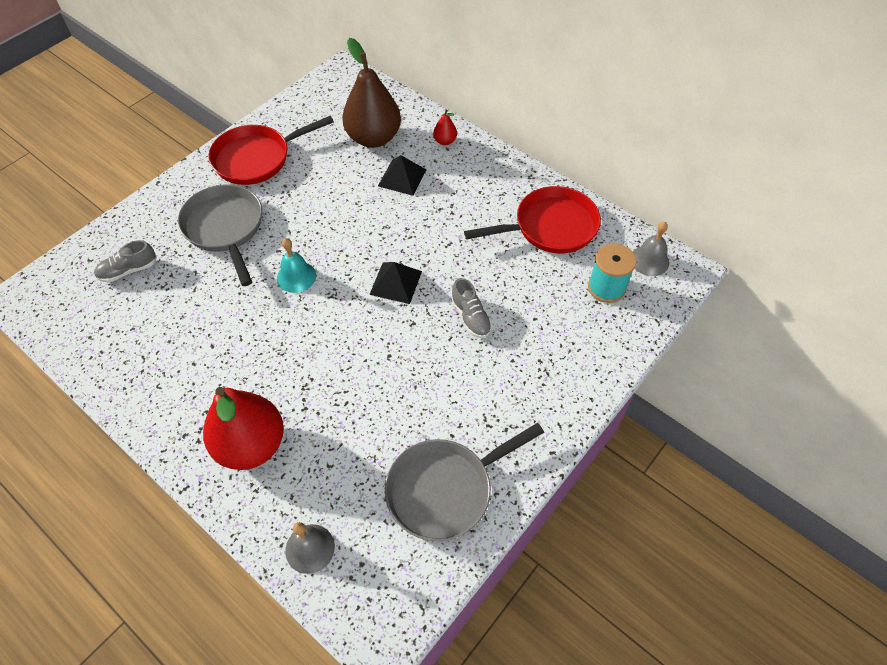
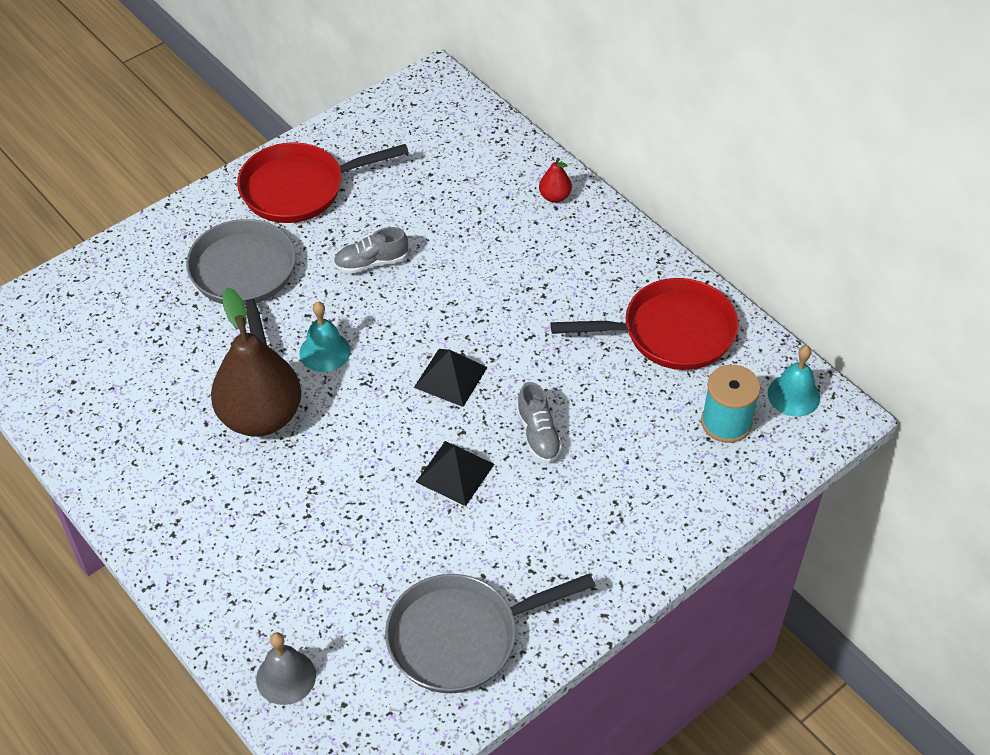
camera: 10 degrees right, 5 degrees down
grey shoe [94,240,157,282] -> grey shoe moved to [334,227,408,274]
red pear [203,387,284,470] -> none
brown pear [342,38,401,148] -> brown pear moved to [211,288,302,437]
black pyramid [378,155,426,196] -> black pyramid moved to [416,441,495,506]
grey bell [633,222,669,276] -> turquoise bell [768,346,820,417]

